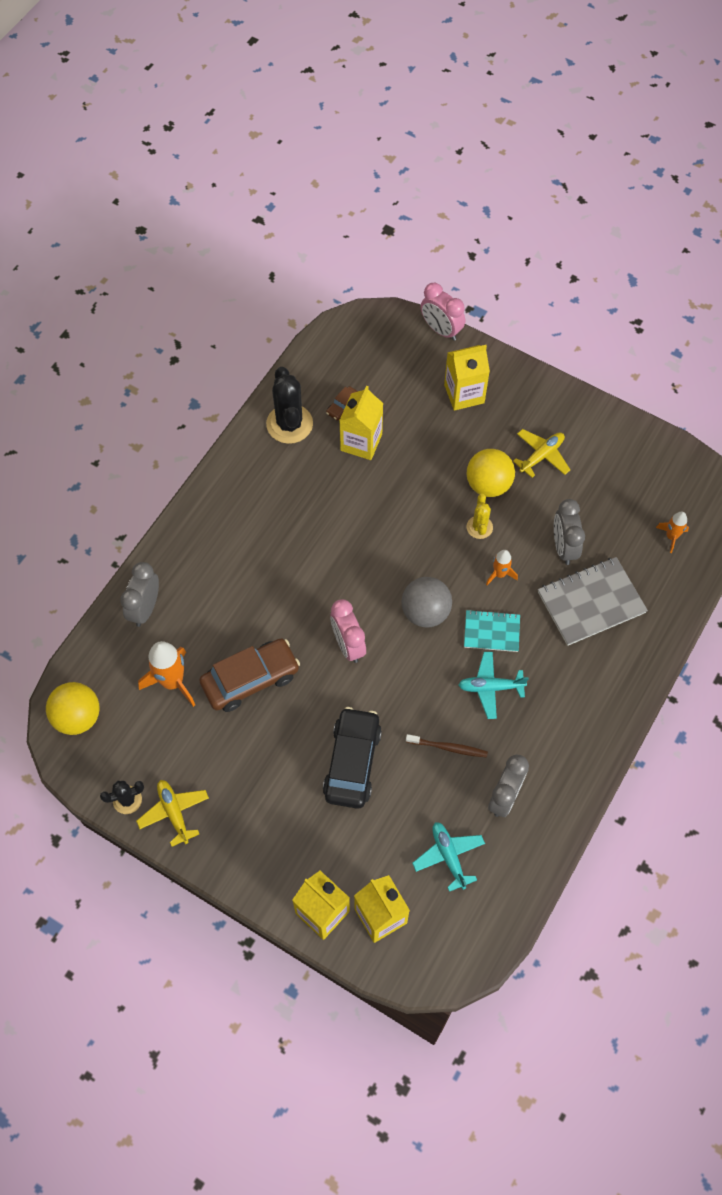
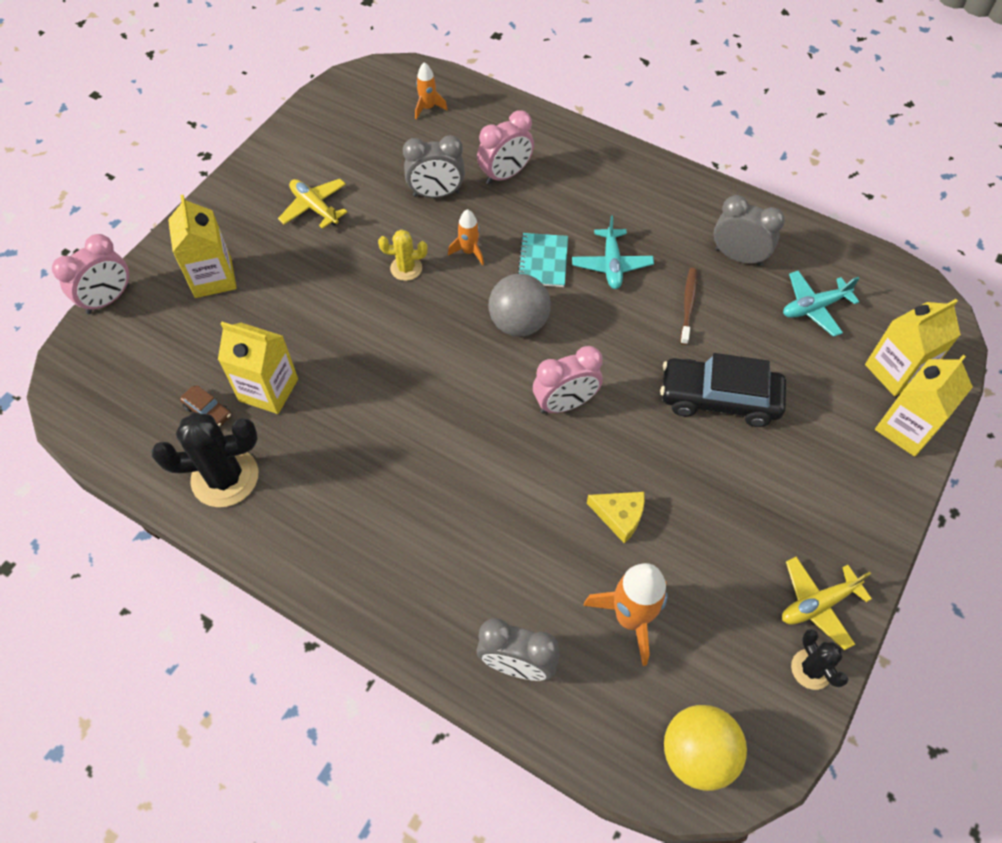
camera: 90 degrees left, 5 degrees down
brown car [199,638,300,712] -> yellow cheese [587,492,645,543]
yellow ball [466,449,515,497] -> none
grey notebook [538,557,648,646] -> pink clock [477,110,534,185]

